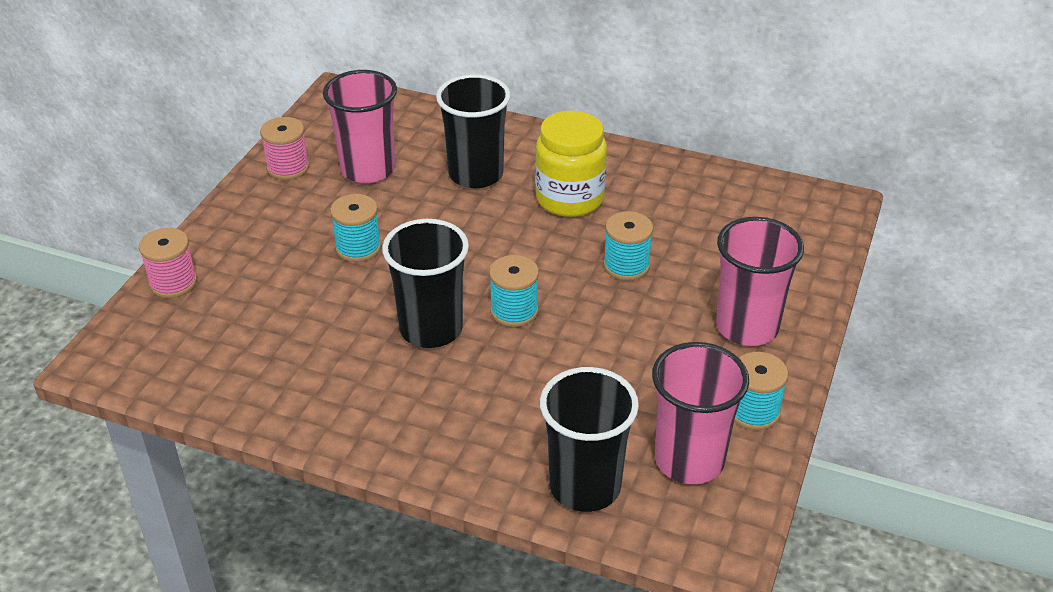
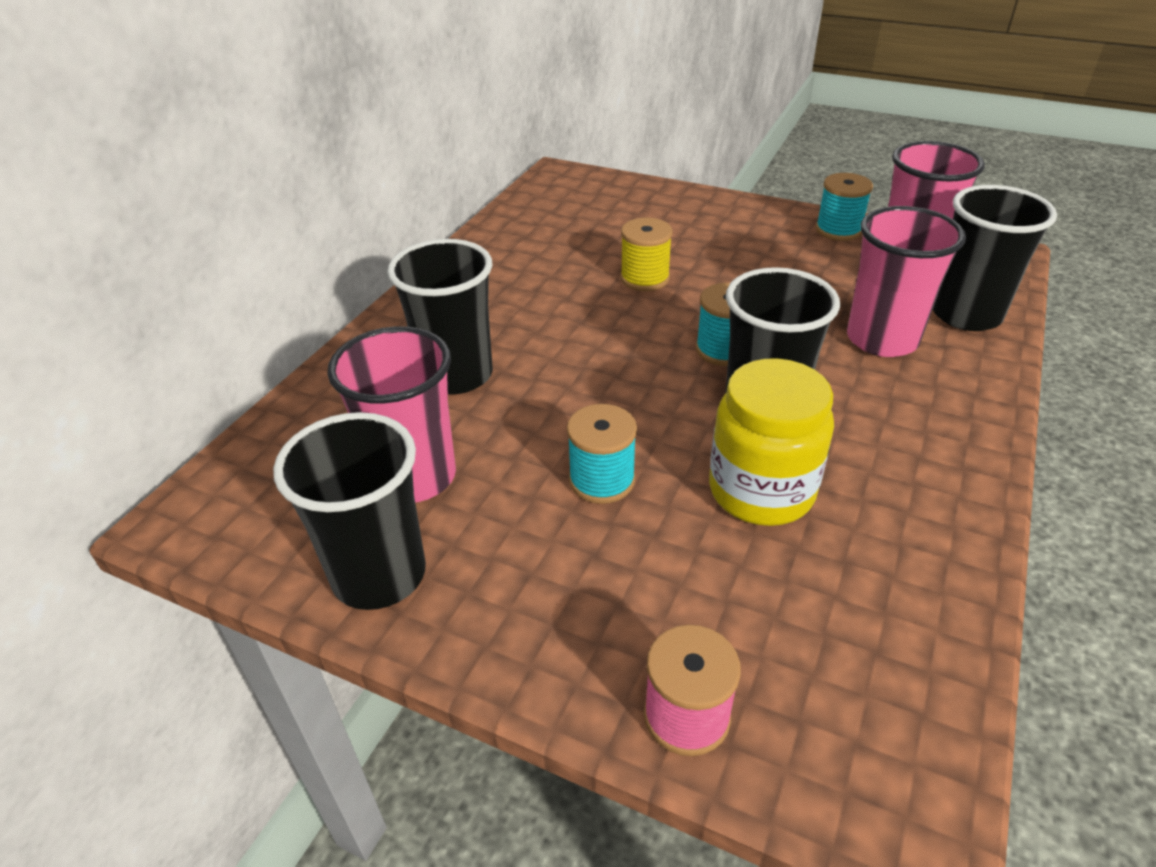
camera: 85 degrees left, 0 degrees up
pink spool [260,117,309,180] -> black cup [273,412,426,610]
yellow jar [535,111,607,217] -> yellow jar moved to [709,359,834,526]
turquoise spool [603,211,653,281] -> yellow spool [621,218,673,291]
pink cup [716,217,804,346] -> pink cup moved to [847,206,966,357]

